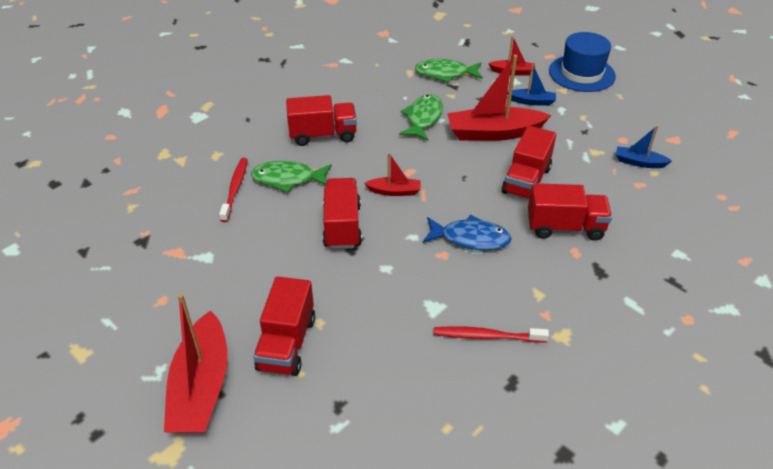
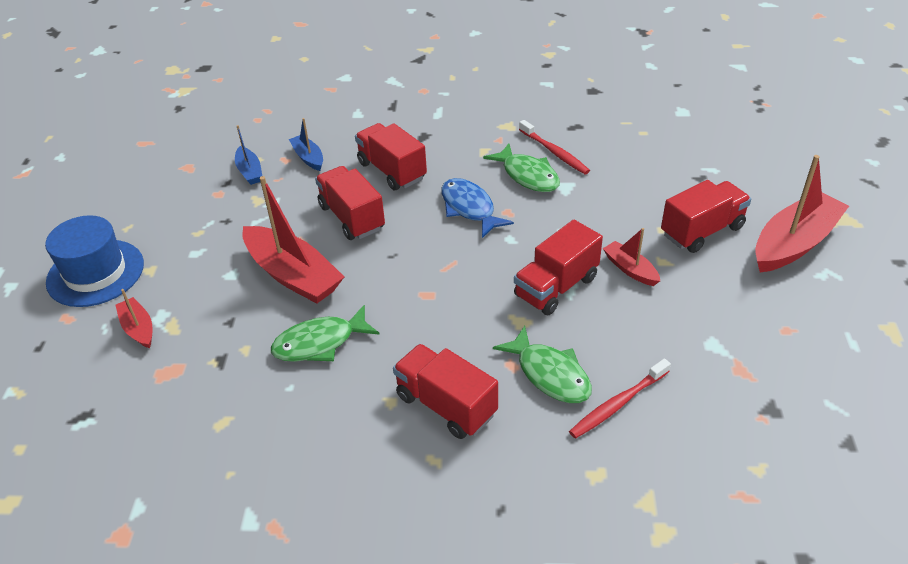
camera: 130 degrees left, 0 degrees up
red boat [364,153,421,196] -> red boat moved to [603,228,660,286]
green fish [415,59,483,83] -> green fish moved to [483,144,560,192]
red truck [502,126,556,199] -> red truck turned 105 degrees counterclockwise [315,166,385,240]
blue boat [507,64,556,106] -> blue boat moved to [289,118,323,171]

